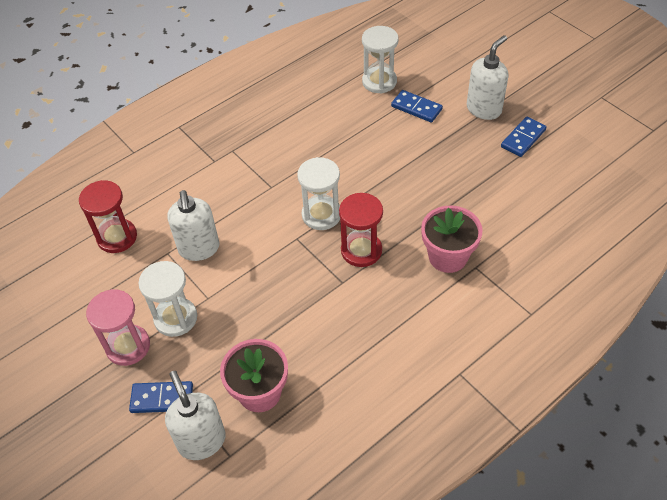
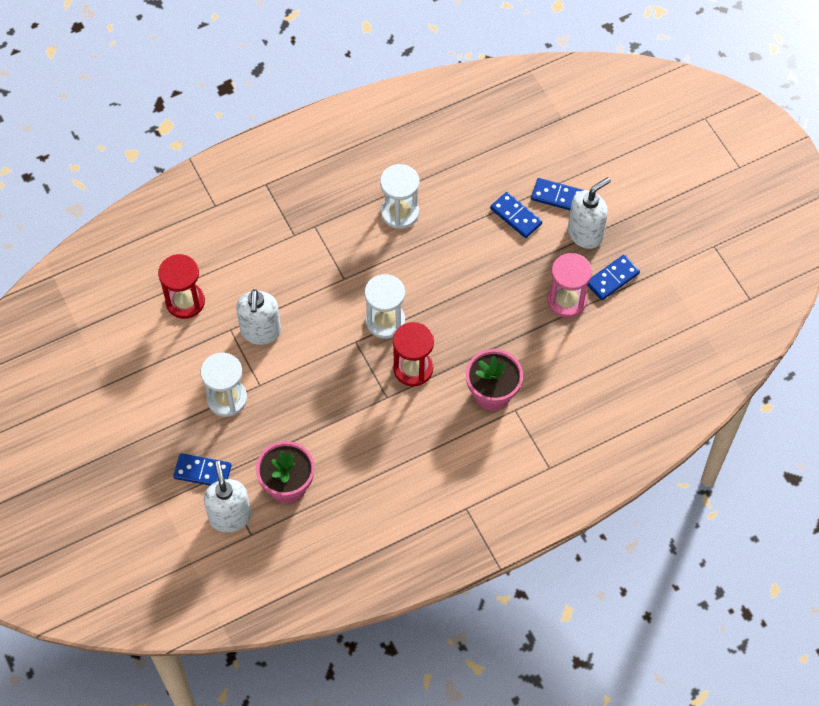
camera: 10 degrees right, 10 degrees up
pink hourglass [86,289,150,366] -> pink hourglass moved to [548,253,592,318]
white hourglass [362,26,398,93] -> white hourglass moved to [380,164,419,229]
none -> blue domino [531,178,583,210]

